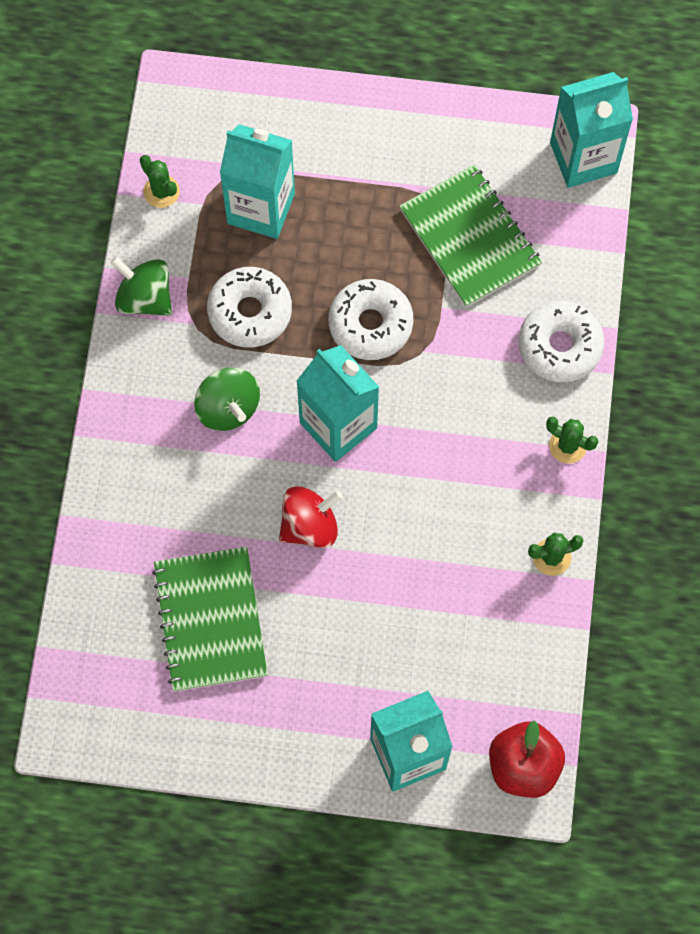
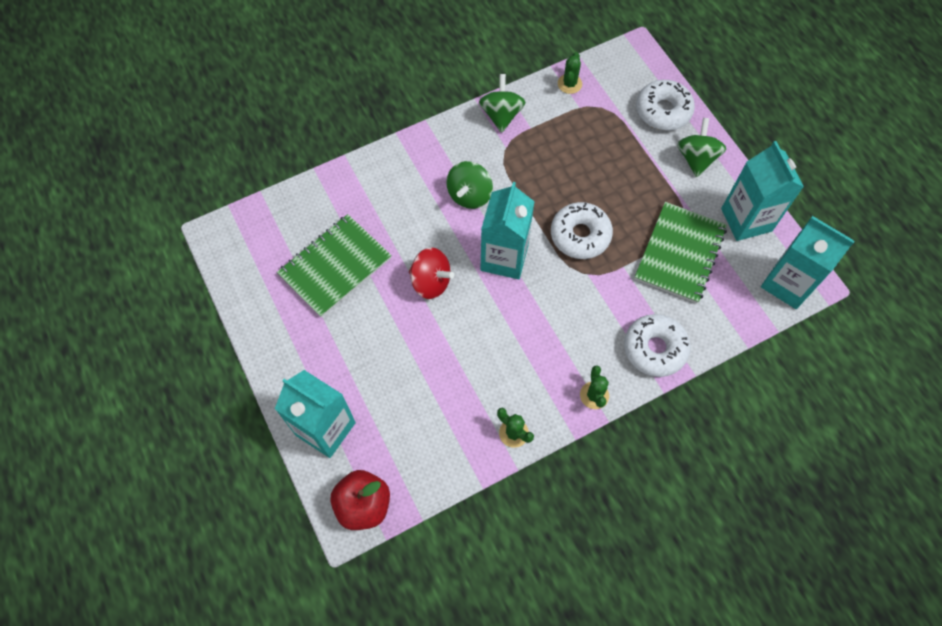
camera: 55 degrees right, 5 degrees down
white donut [207,267,292,348] -> white donut moved to [636,80,695,131]
turquoise carton [220,124,295,239] -> turquoise carton moved to [721,141,804,241]
none -> green spinning top [677,118,726,177]

